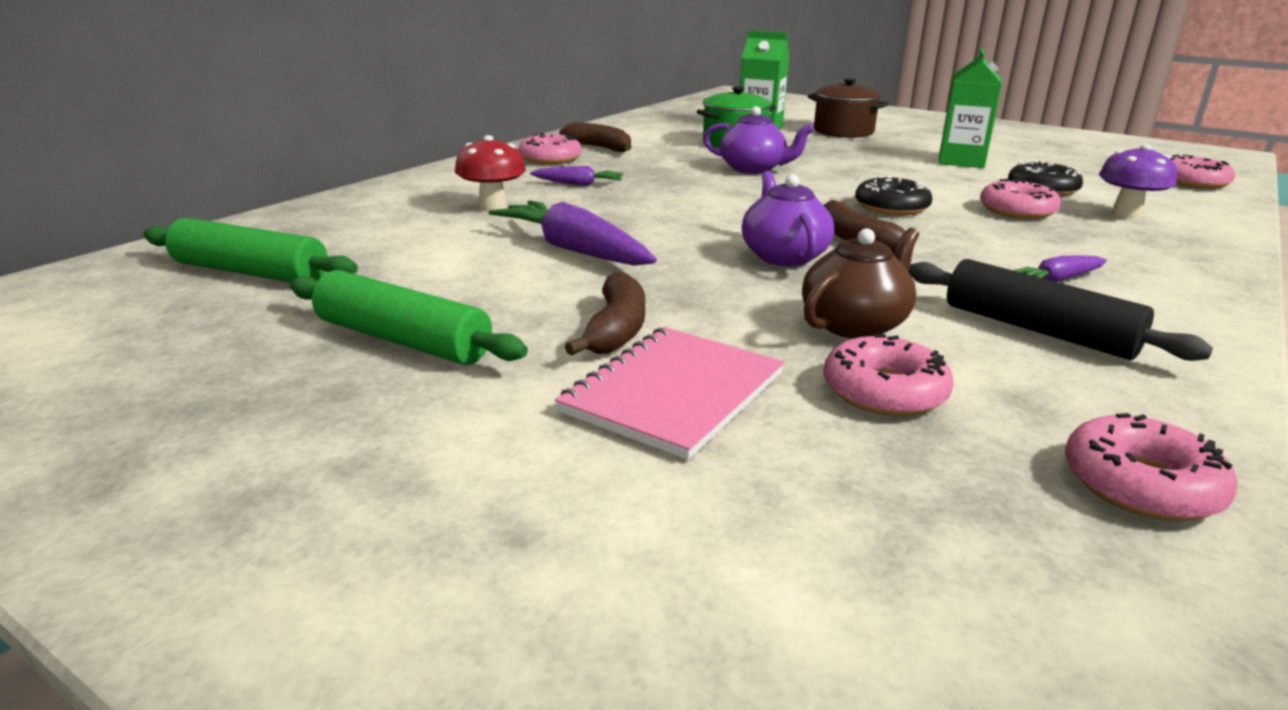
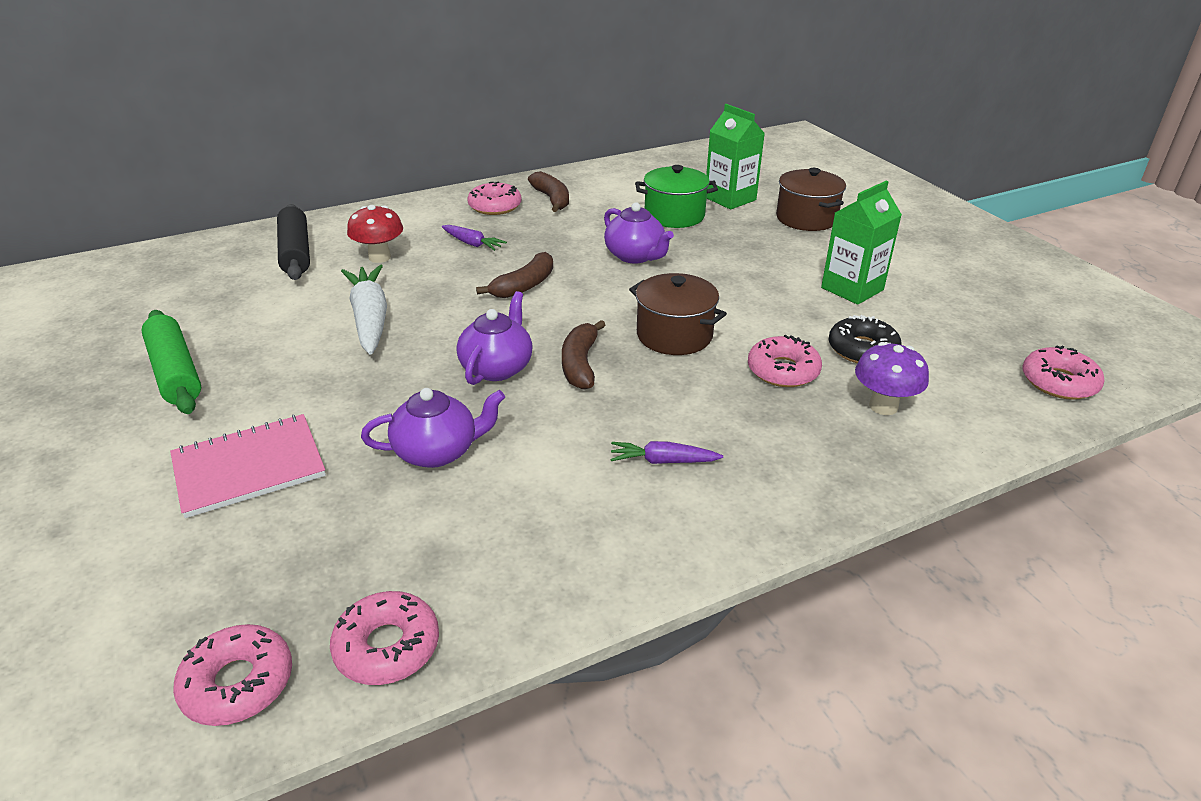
camera: 30 degrees right, 10 degrees up
green rolling pin [143,218,358,282] -> none
purple carrot [489,200,657,266] -> white carrot [341,265,387,355]
brown banana [565,272,645,355] -> brown banana moved to [476,252,553,298]
brown teapot [802,228,919,339] -> purple teapot [361,388,505,468]
pink donut [823,334,954,416] -> pink donut moved to [173,624,292,726]
black donut [855,176,933,216] -> brown pot [629,273,727,355]
black rolling pin [909,259,1213,361] -> black rolling pin moved to [277,204,310,280]

